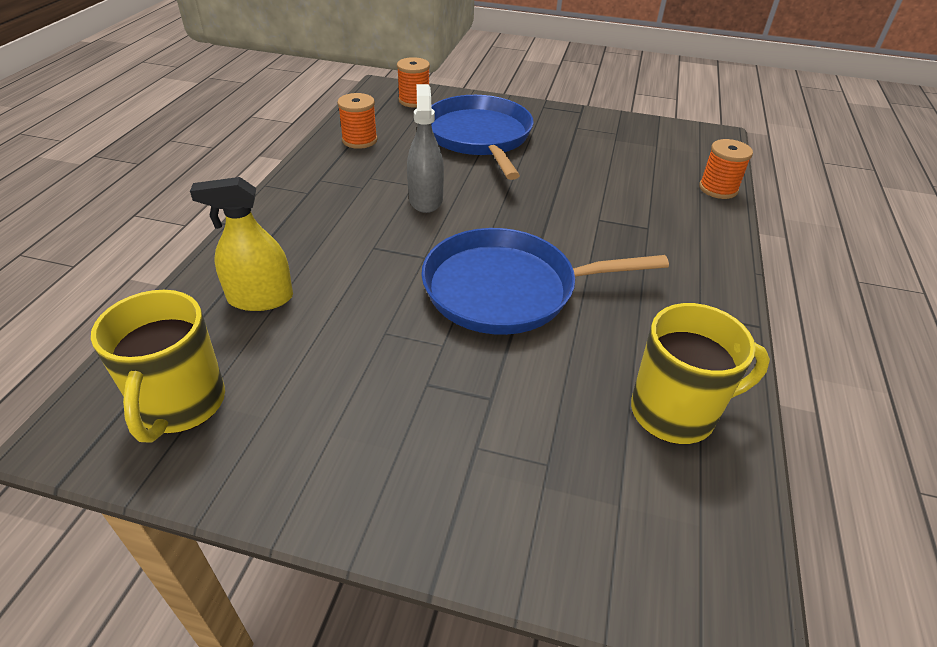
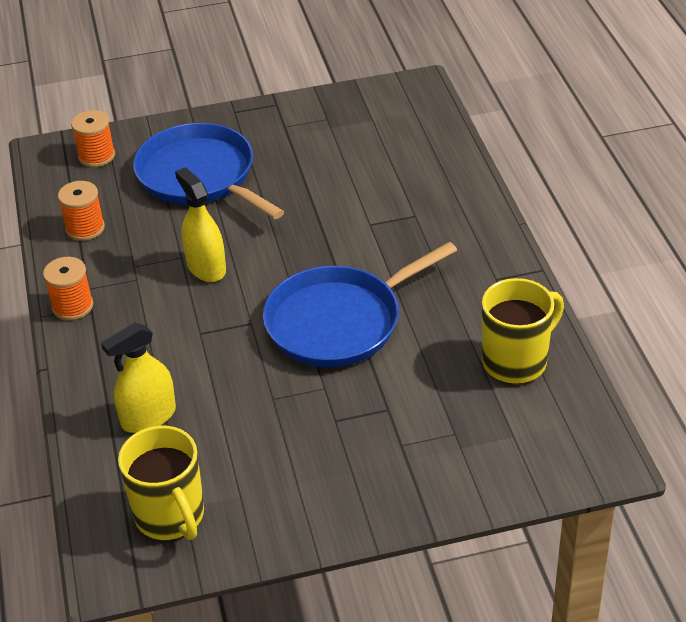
camera: 25 degrees left, 0 degrees up
grey spray bottle [407,84,444,213] -> yellow spray bottle [175,168,226,282]
orange spool [699,139,753,199] -> orange spool moved to [43,257,93,320]

